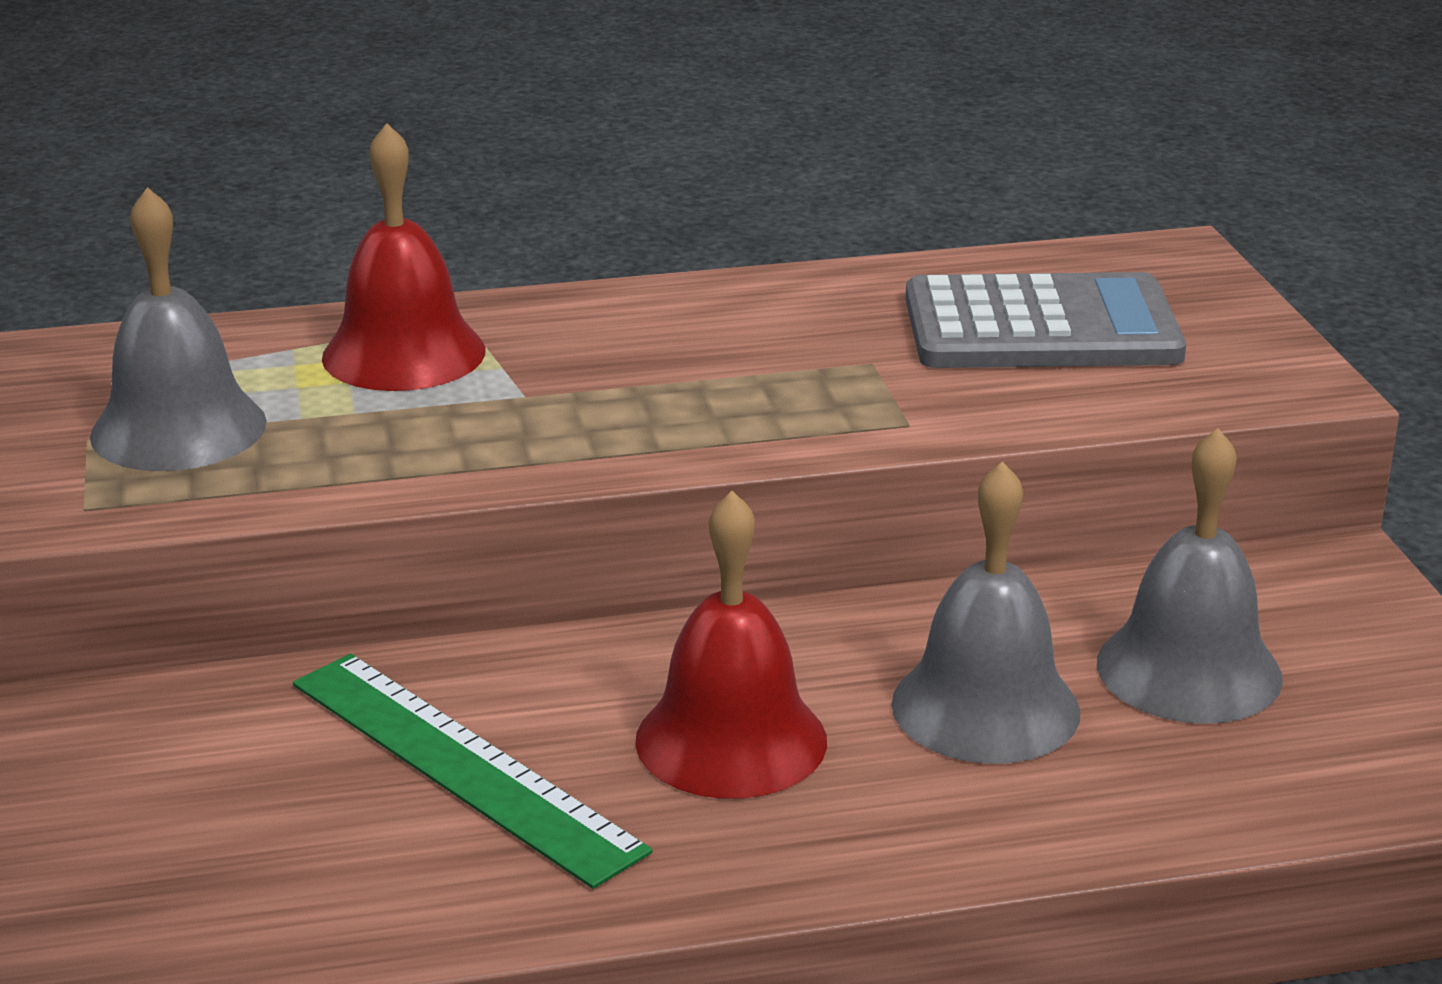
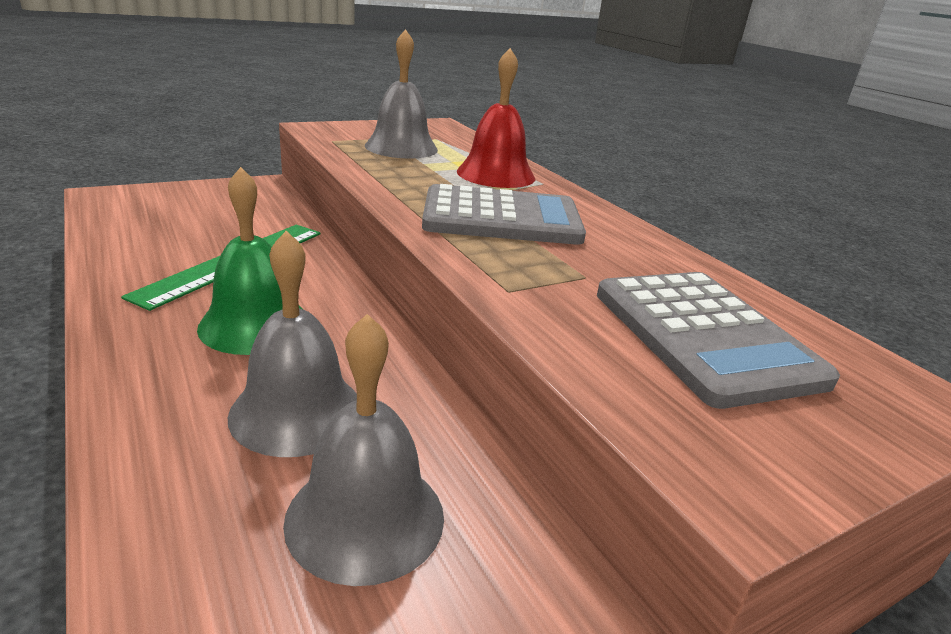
camera: 70 degrees right, 0 degrees up
red bell [635,491,827,799] -> green bell [197,167,302,355]
none -> grey calculator [422,184,586,245]

